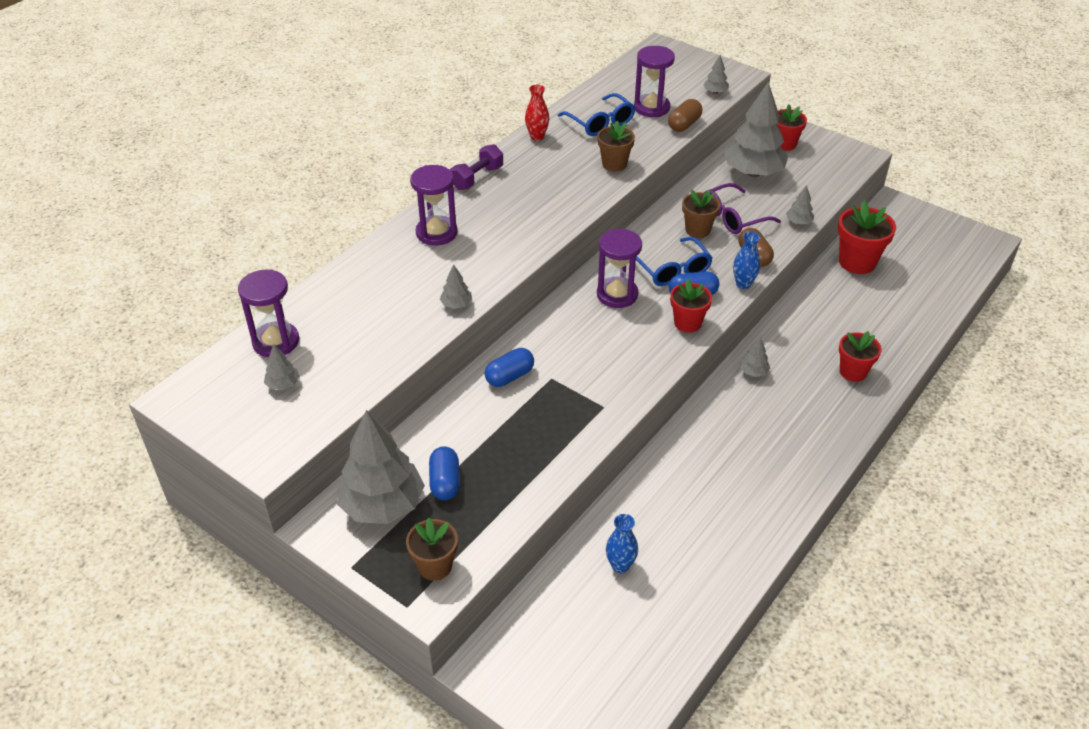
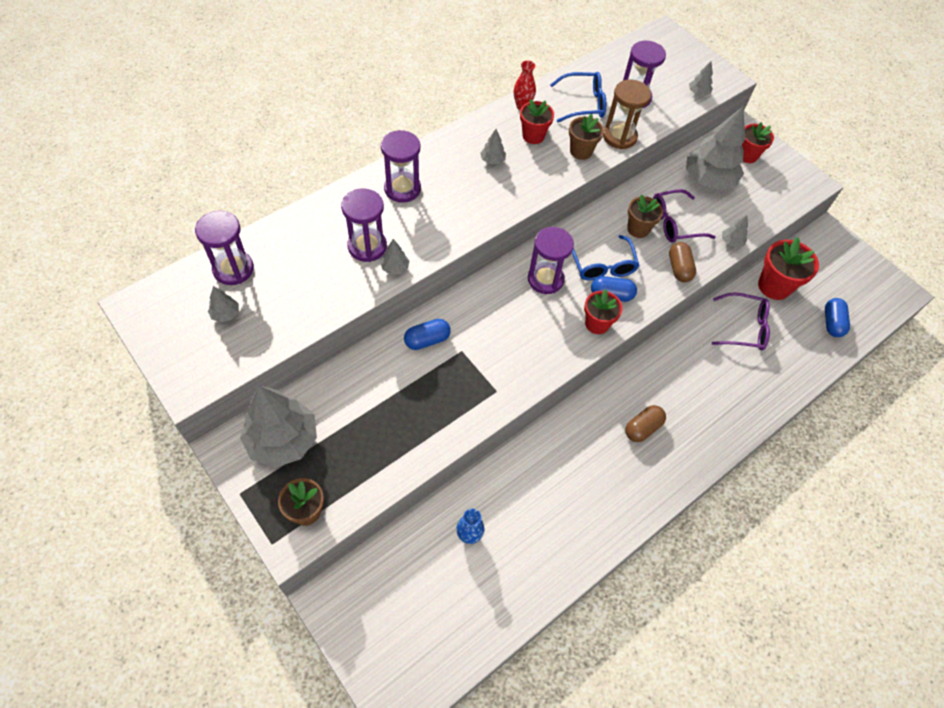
camera: 10 degrees right, 15 degrees up
blue capsule [429,446,460,500] -> blue capsule moved to [825,298,850,337]
purple dumbbell [450,144,503,190] -> none
blue glasses [558,93,635,136] -> blue glasses turned 75 degrees counterclockwise [550,72,606,122]
brown capsule [668,99,702,132] -> brown capsule moved to [625,405,666,442]
blue vase [733,232,760,289] -> none
grey tree [740,336,770,377] -> grey tree moved to [480,129,506,164]
red flower pot [839,331,882,382] -> red flower pot moved to [520,99,554,144]
none -> purple hourglass [341,189,387,262]
none -> brown hourglass [603,80,651,149]
none -> purple glasses [712,292,770,350]

